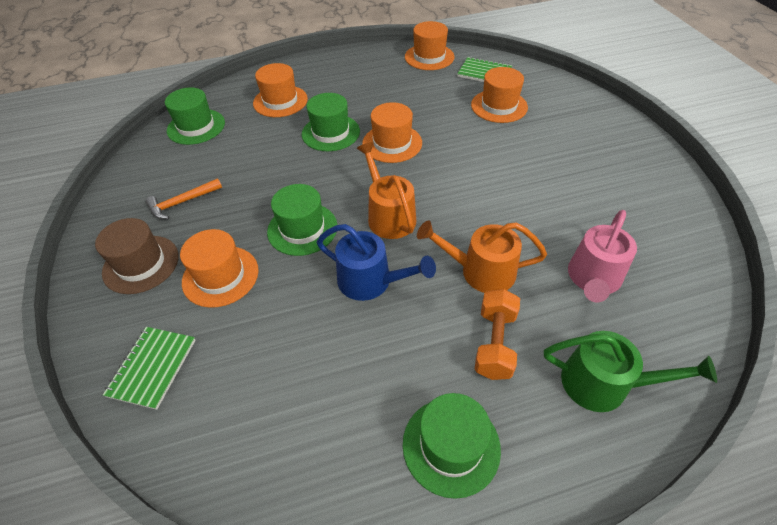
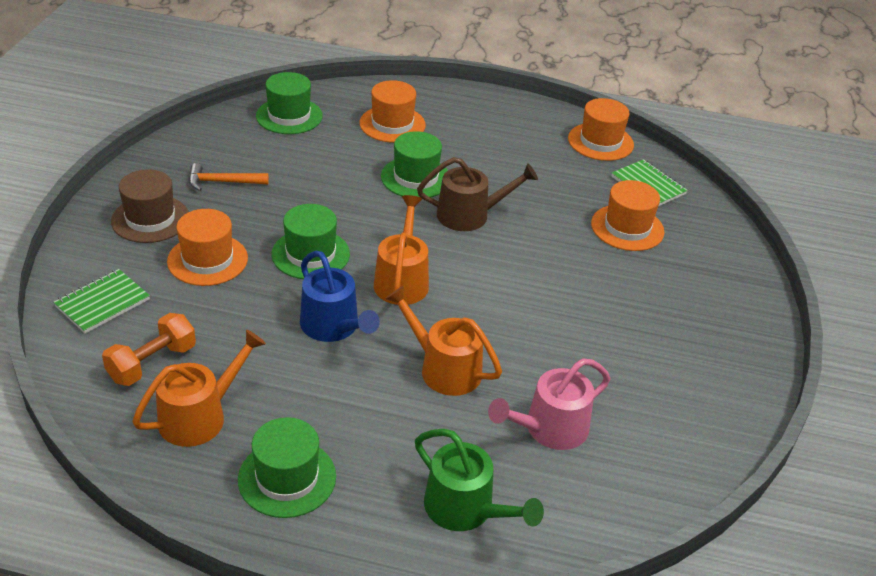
camera: 25 degrees right, 10 degrees down
orange hat [362,102,422,163] -> brown watering can [417,157,538,231]
orange dumbbell [474,289,520,380] -> orange dumbbell moved to [102,313,196,386]
none -> orange watering can [132,330,266,447]

